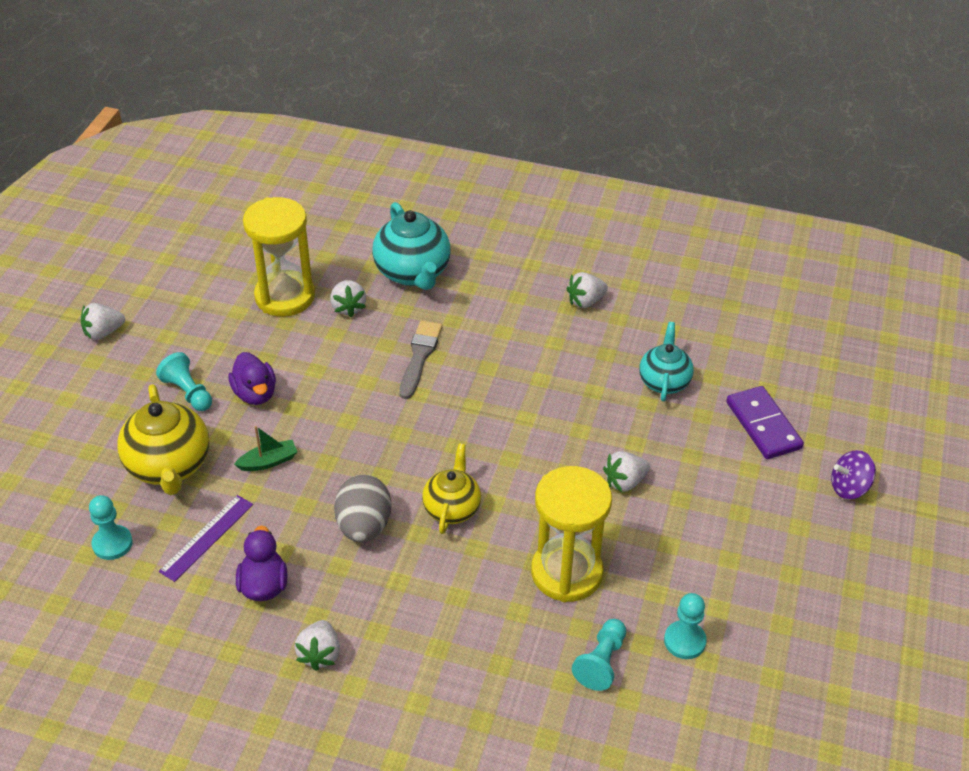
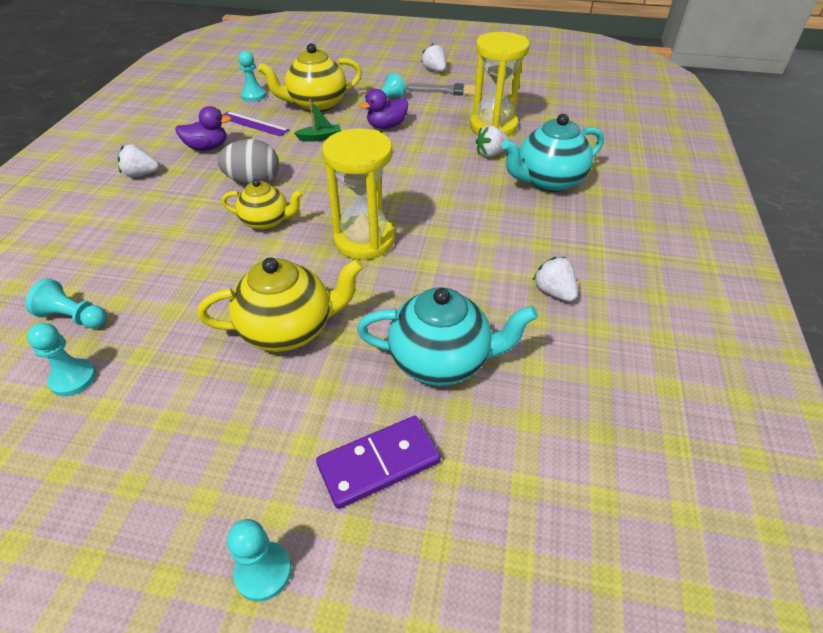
camera: 85 degrees right, 0 degrees up
green boat [234,426,298,471] -> green boat turned 75 degrees counterclockwise [294,99,341,142]
grey brush [399,321,442,399] -> grey brush moved to [406,83,475,96]
yellow hourglass [531,466,612,602] -> yellow hourglass moved to [322,128,395,260]
white strawberry [603,451,650,492] -> yellow teapot [198,257,364,352]
turquoise teapot [639,322,694,401] -> turquoise teapot [357,287,538,386], size x1.56
purple spinning top [831,450,876,499] -> turquoise pawn [227,519,291,602]

